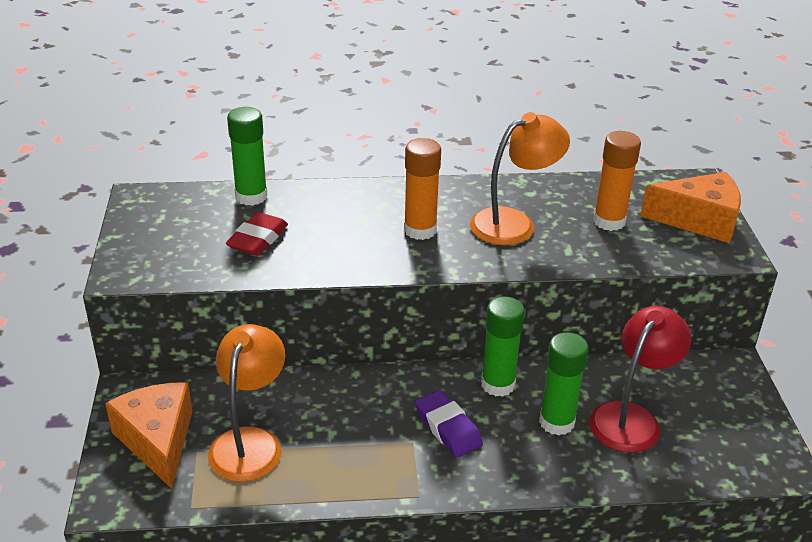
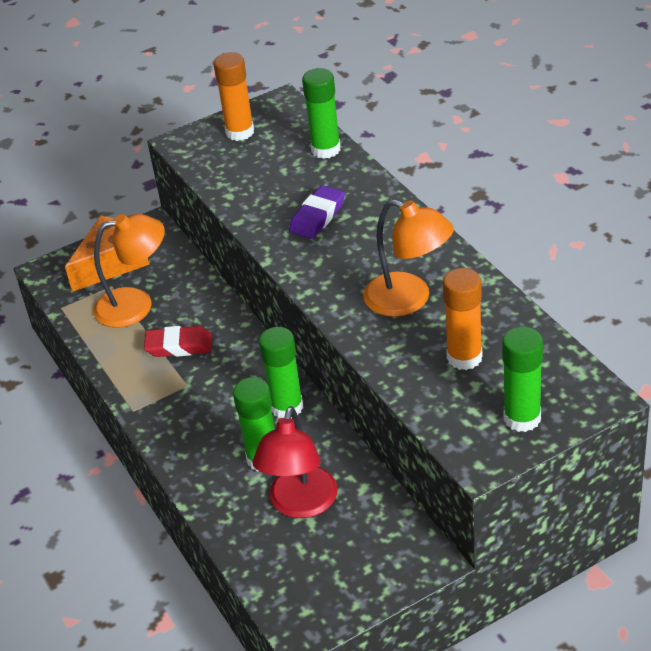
camera: 70 degrees right, 5 degrees up
red eraser [226,212,288,256] -> red eraser moved to [144,326,212,357]
orange glue stick [404,138,441,240] -> orange glue stick moved to [213,52,254,141]
purple eraser [415,390,483,457] -> purple eraser moved to [289,185,345,239]
red lamp [589,306,691,453] -> red lamp turned 90 degrees clockwise [252,406,338,518]
orange cheese [640,172,741,243] -> green glue stick [502,327,543,432]

